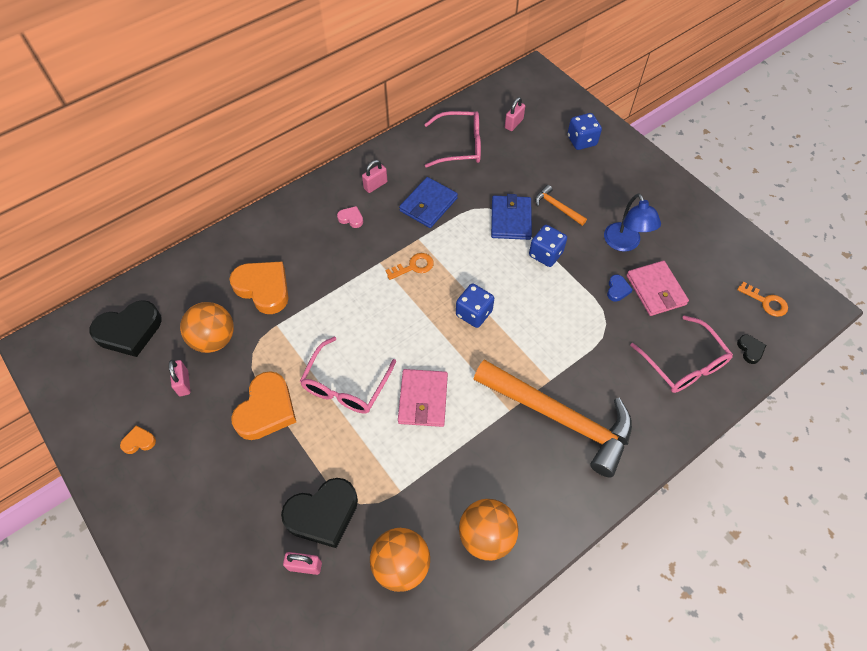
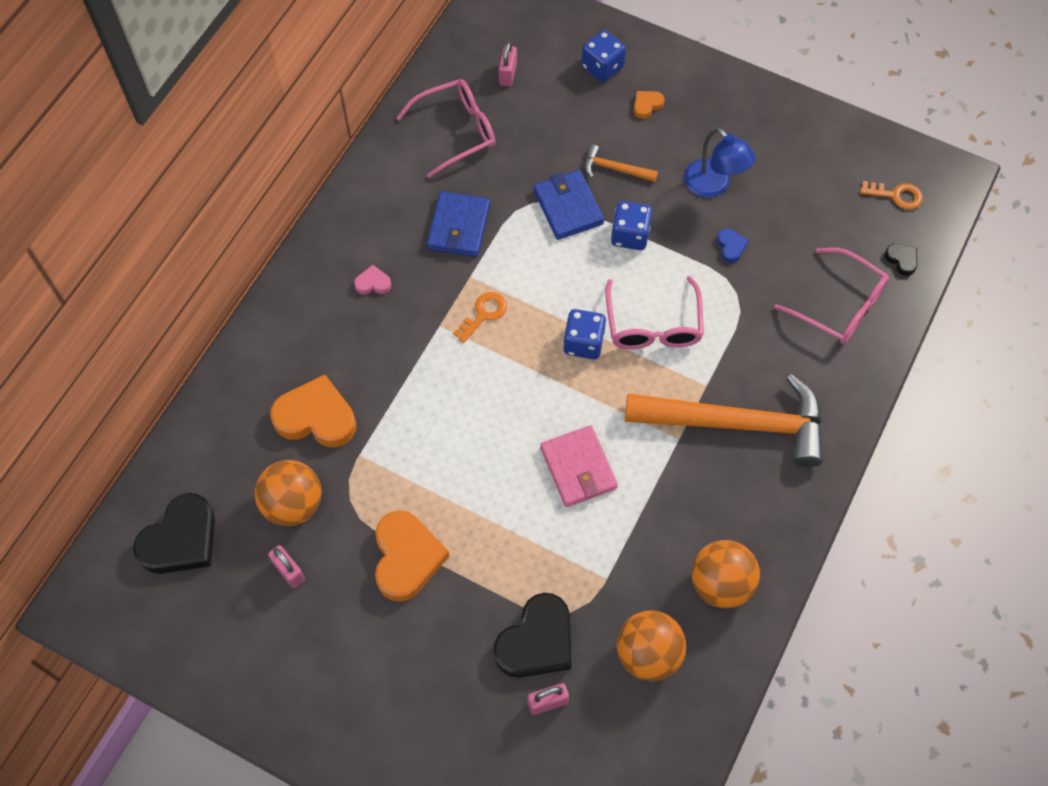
camera: 25 degrees left, 5 degrees up
orange heart [120,425,156,454] -> orange heart moved to [634,91,665,119]
pink glasses [300,337,396,414] -> pink glasses moved to [605,276,704,349]
pink padlock [362,160,387,193] -> none
pink wallet [626,261,689,316] -> none

